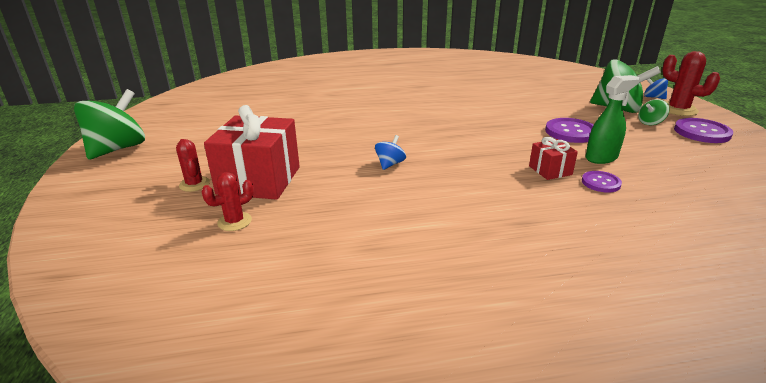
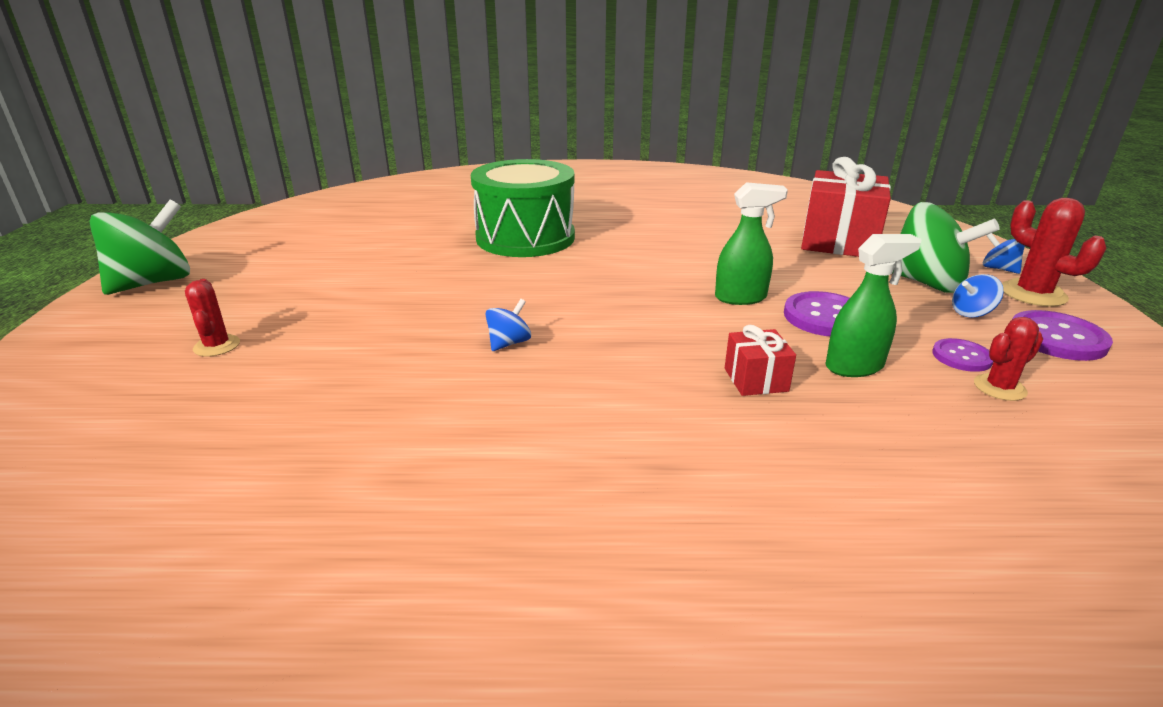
camera: 10 degrees right, 0 degrees up
red cactus [201,172,254,231] -> red cactus moved to [974,317,1043,401]
red gift [204,105,300,200] -> red gift moved to [801,157,891,257]
purple button [582,171,622,193] -> purple button moved to [932,338,994,372]
green spinning top [638,99,669,125] -> blue spinning top [952,274,1004,318]
none -> green drum [471,159,575,257]
none -> green spray bottle [715,182,788,305]

